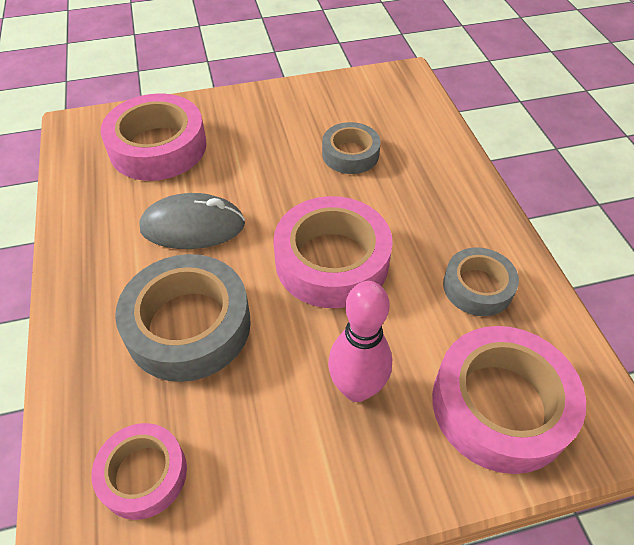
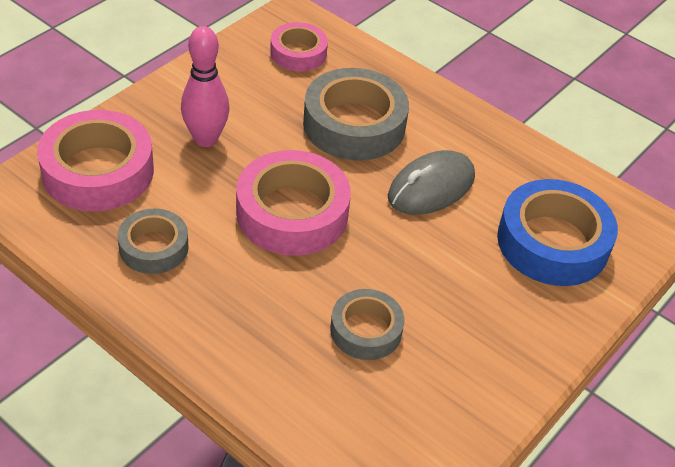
camera: 140 degrees right, 5 degrees down
pink tape [100,94,207,181] -> blue tape [497,179,618,286]

